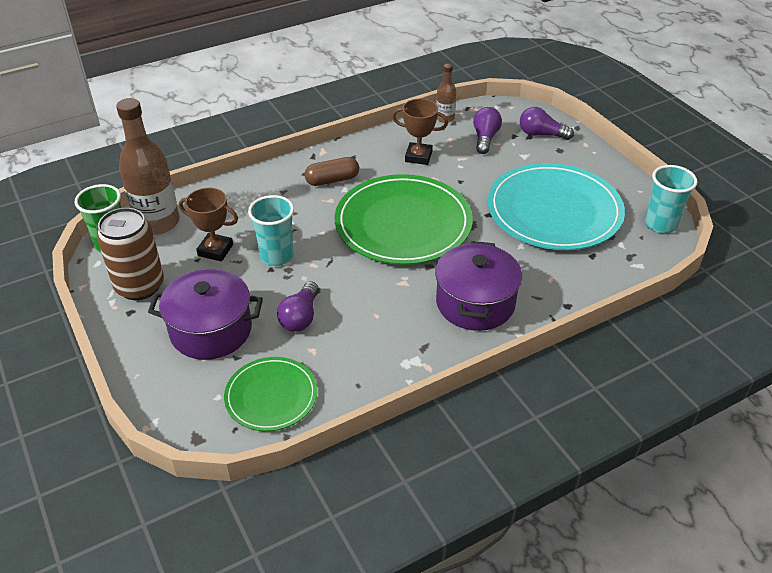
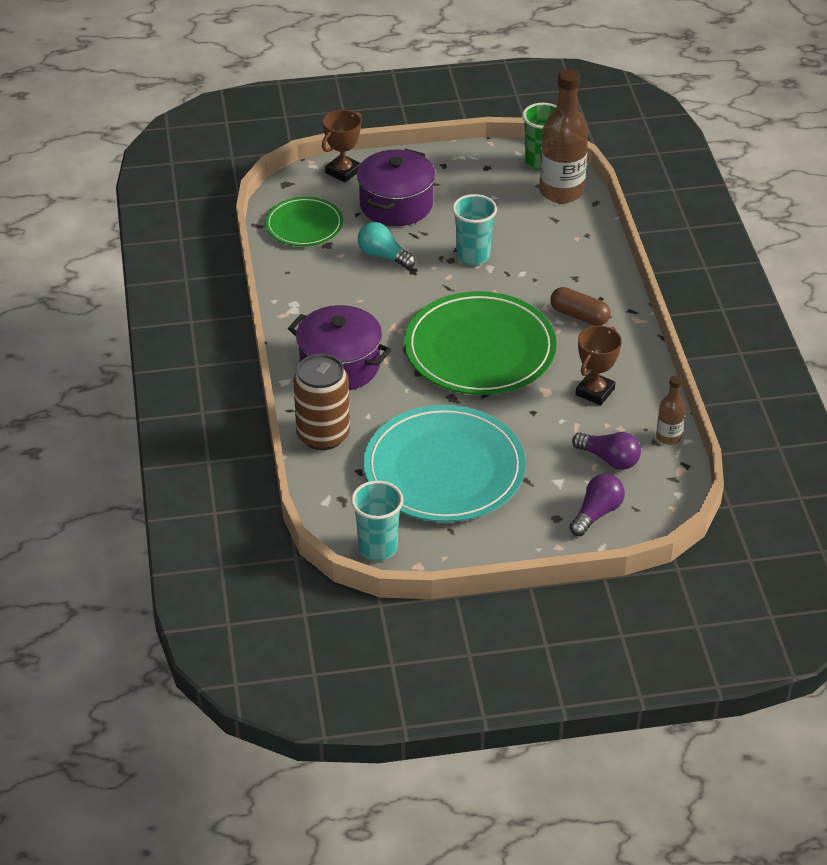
camera: 110 degrees right, 0 degrees up
brown can [97,208,164,300] -> brown can moved to [293,354,350,450]
brown trophy [179,188,238,261] -> brown trophy moved to [322,110,362,182]
purple light bulb [277,282,319,332] -> turquoise light bulb [358,222,416,269]
brown capsule [304,157,359,186] -> brown capsule turned 60 degrees counterclockwise [550,287,610,326]

